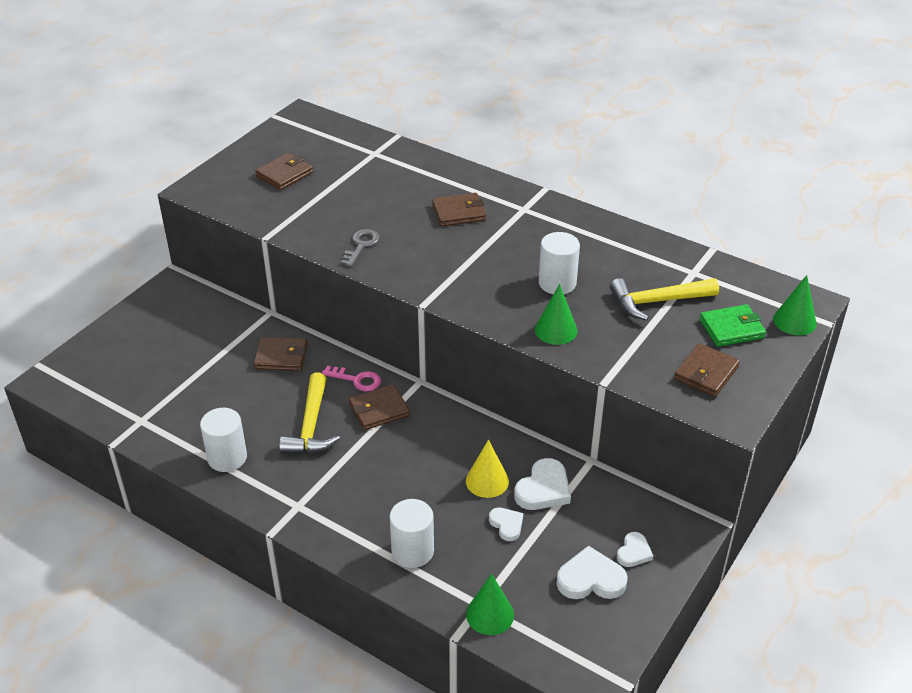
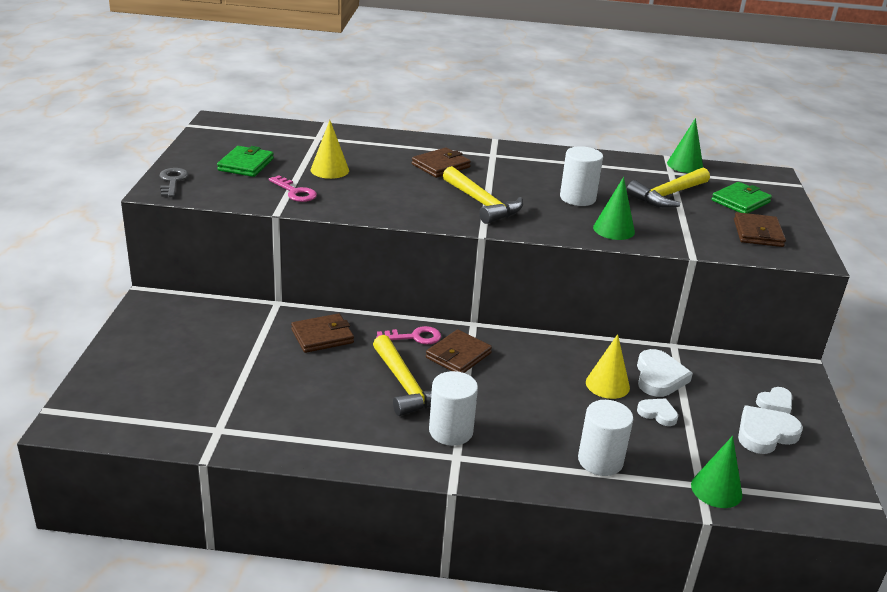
camera: 30 degrees left, 10 degrees down
white cylinder [200,408,247,472] -> white cylinder moved to [429,371,478,446]
brown wallet [255,153,313,190] -> green wallet [217,146,274,177]
grey key [341,229,380,267] -> grey key moved to [160,168,189,197]
white heart [617,532,653,567] -> white heart turned 60 degrees clockwise [756,387,792,414]
green cone [773,275,817,335] -> green cone moved to [667,118,703,173]
none -> pink key [269,175,317,202]
none -> yellow cone [311,120,349,179]
none -> yellow hammer [443,166,523,224]

